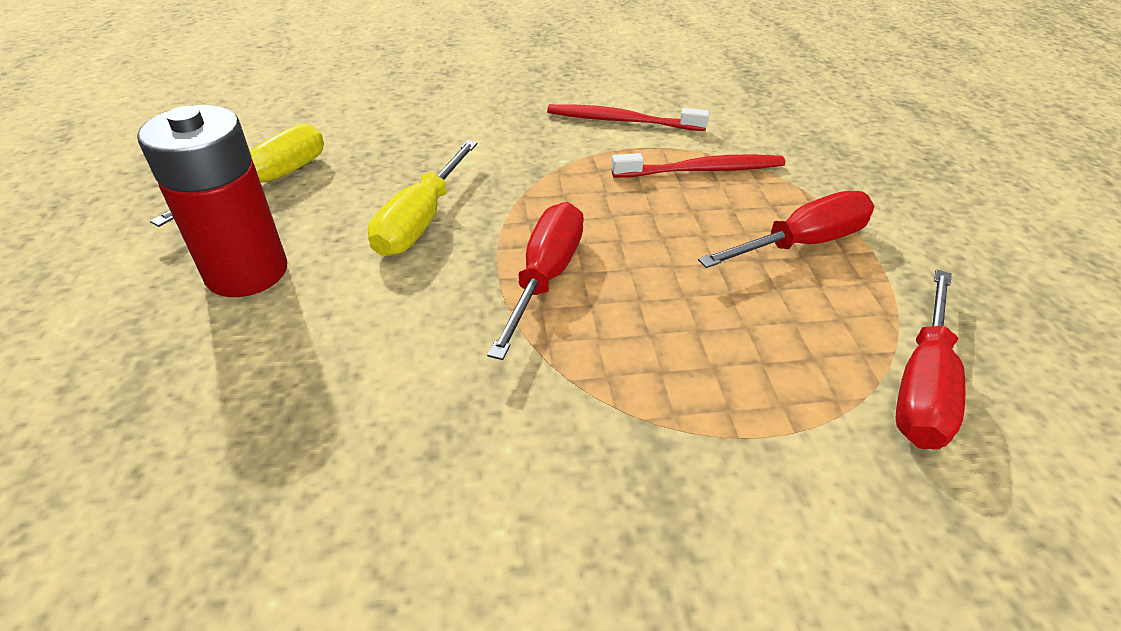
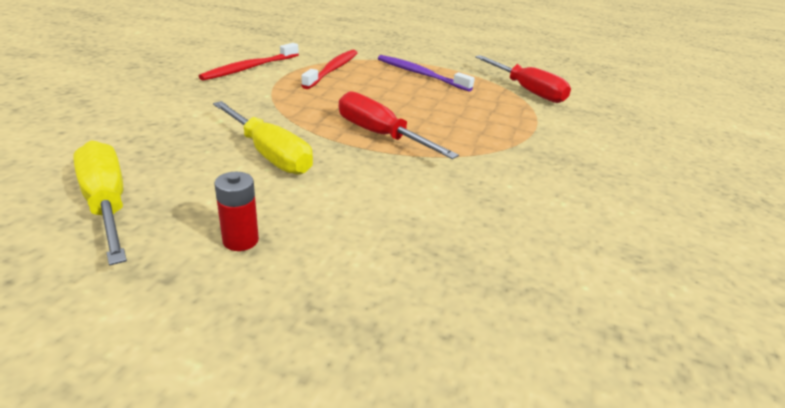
camera: 65 degrees left, 10 degrees down
red battery [137,105,287,297] -> red battery [214,172,259,251], size x0.45
red screwdriver [698,191,874,268] -> purple toothbrush [378,55,475,92]

